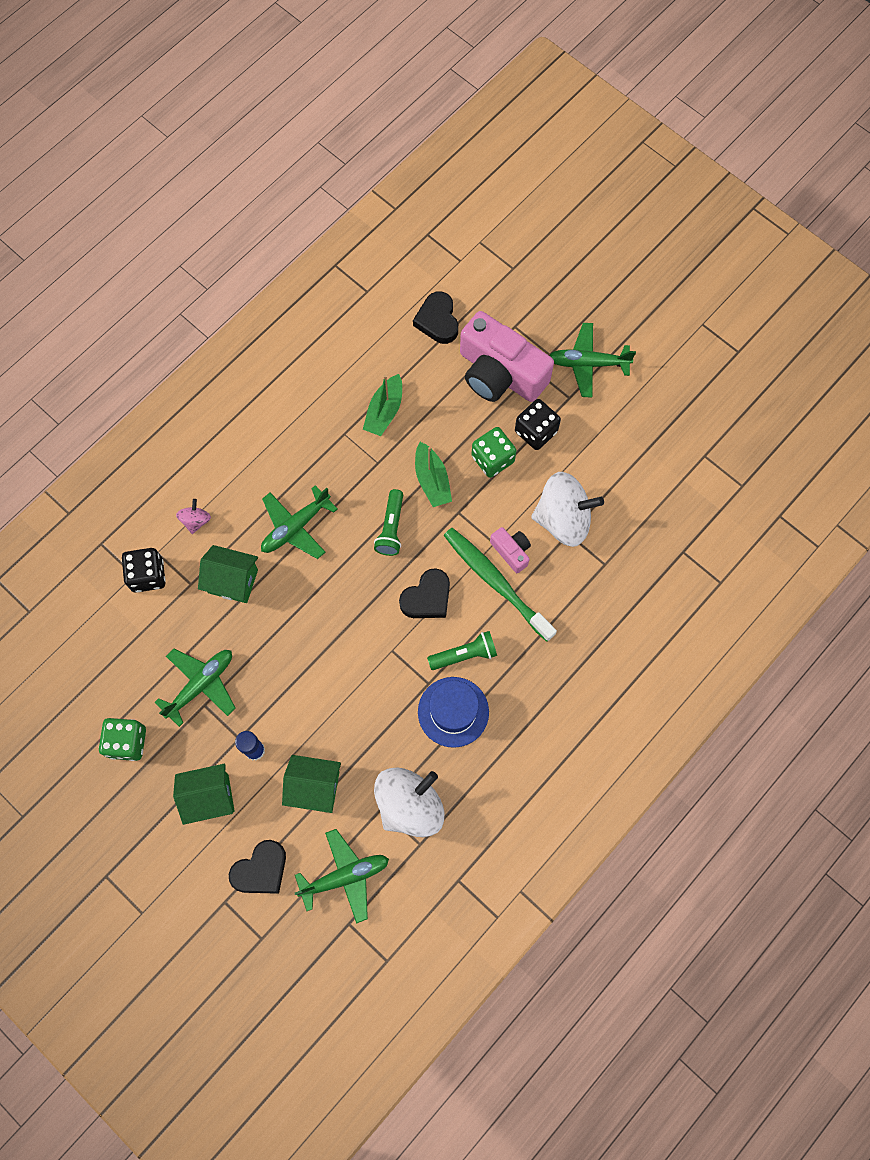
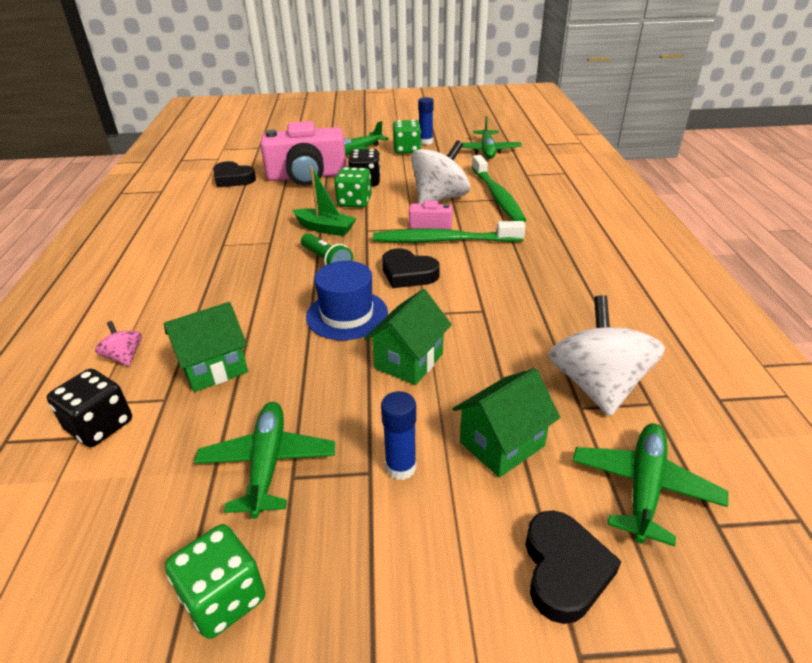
camera: 45 degrees left, 35 degrees down
green house [173,764,234,825] -> green house moved to [364,289,452,385]
green plane [261,485,338,559] -> green plane moved to [462,117,522,159]
green boat [363,374,402,436] -> none
black heart [399,568,450,618] -> black heart turned 120 degrees clockwise [382,248,440,288]
blue hat [418,677,489,748] -> blue hat moved to [306,261,388,340]
green flashlight [427,631,497,670] -> none
none -> green dice [393,120,421,154]
none -> blue glue stick [418,97,434,145]
none -> green toothbrush [472,155,526,223]

